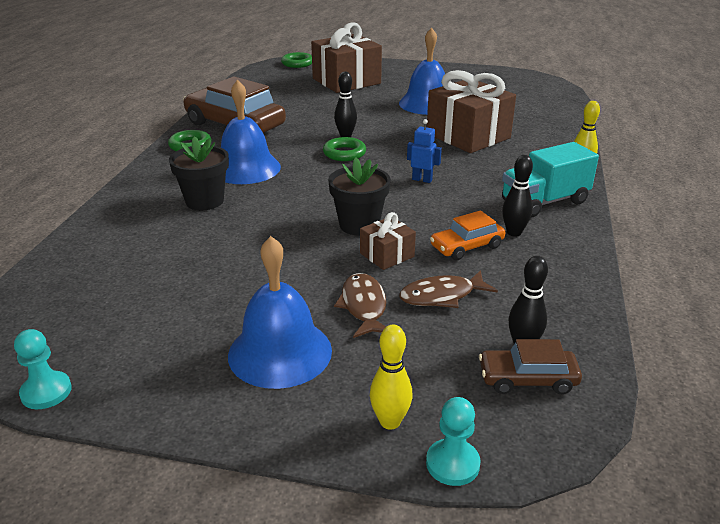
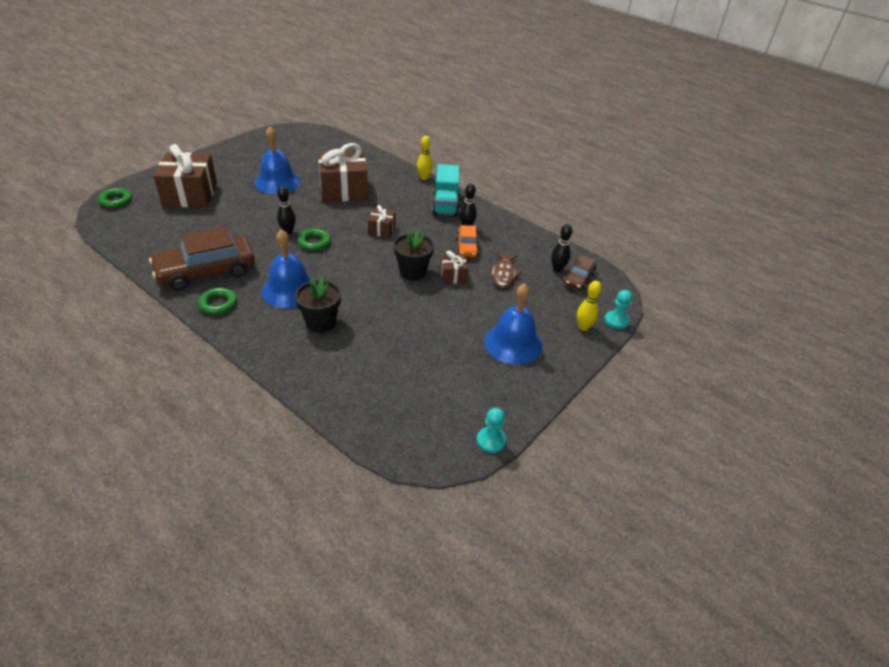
camera: 65 degrees left, 10 degrees up
brown fish [334,273,386,338] -> none
blue robot [407,119,442,183] -> brown gift [368,205,396,238]

